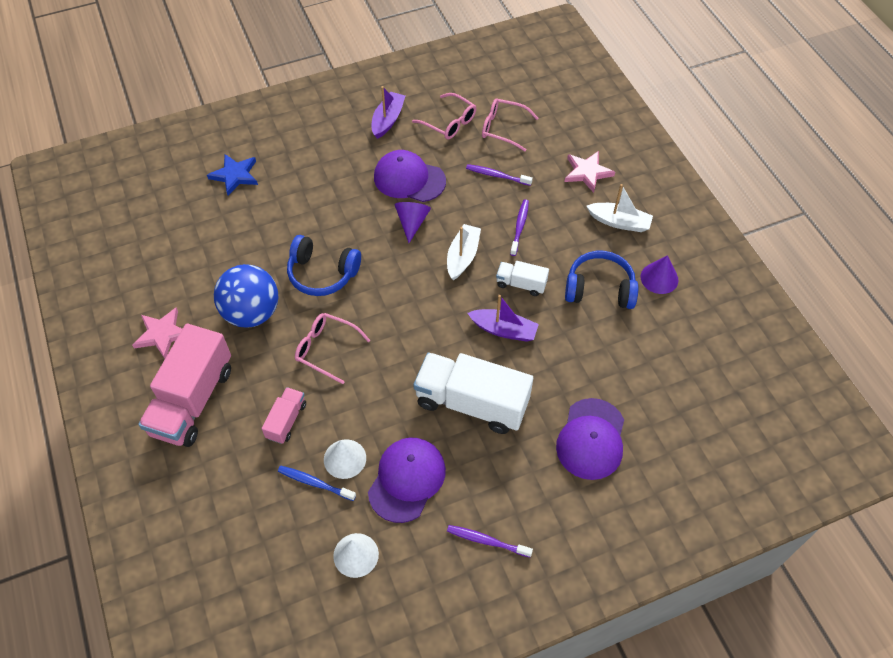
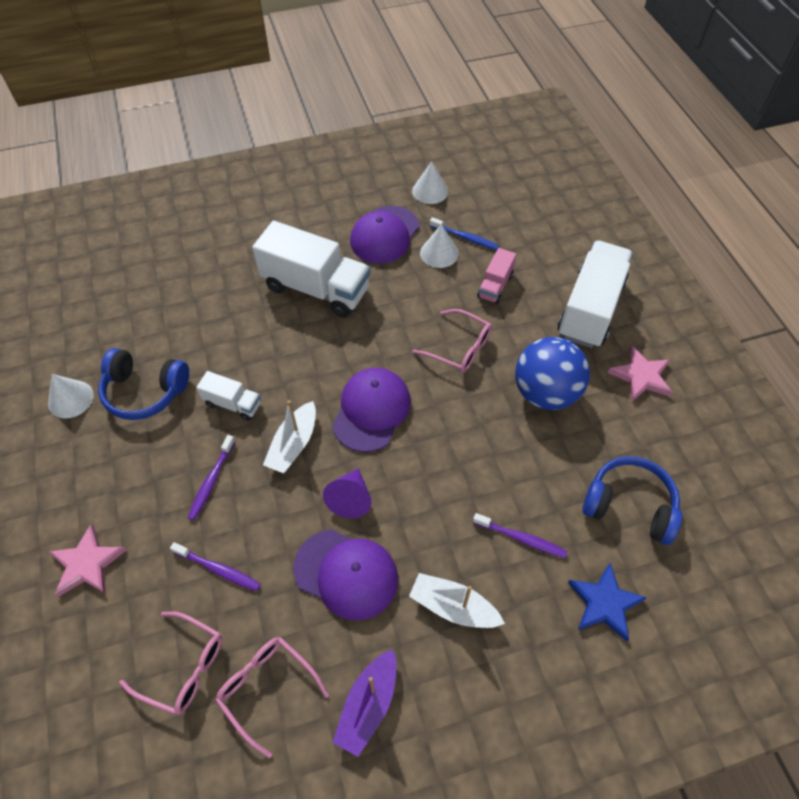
camera: 175 degrees left, 0 degrees up
pink truck [138,324,231,447] -> white truck [557,241,633,348]
blue headphones [287,235,361,296] -> blue headphones moved to [582,456,682,545]
purple toothbrush [447,525,533,557] -> purple toothbrush moved to [473,513,568,558]
purple boat [468,295,539,342] -> none
purple cap [556,398,624,480] -> purple cap moved to [332,368,411,452]
white boat [586,184,653,232] -> white boat moved to [409,573,505,628]
purple cone [640,255,679,294] -> white cone [48,374,94,418]

